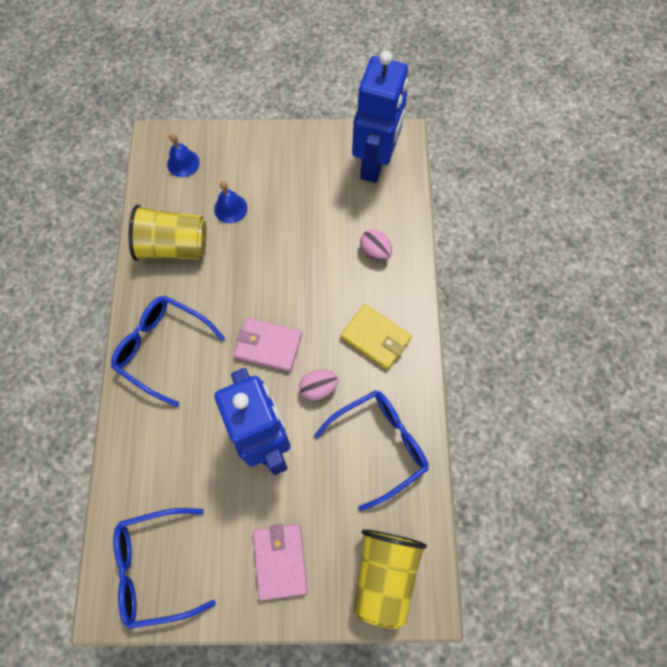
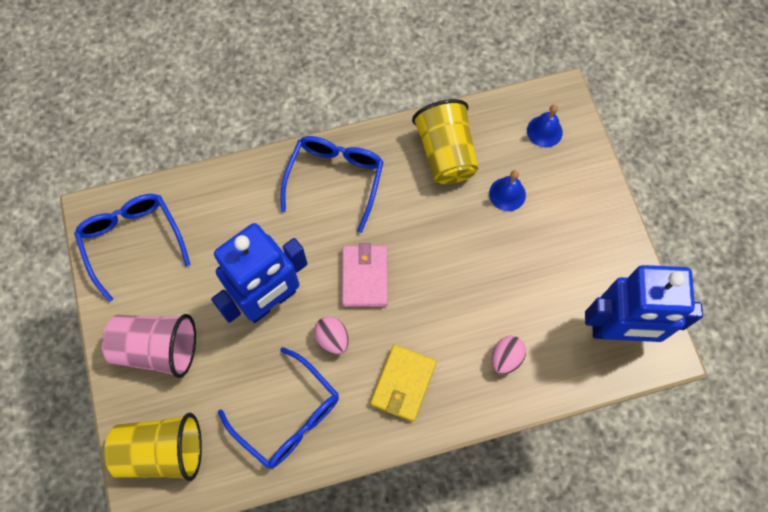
camera: 75 degrees right, 0 degrees up
pink wallet [253,524,308,601] -> pink cup [102,314,196,378]

